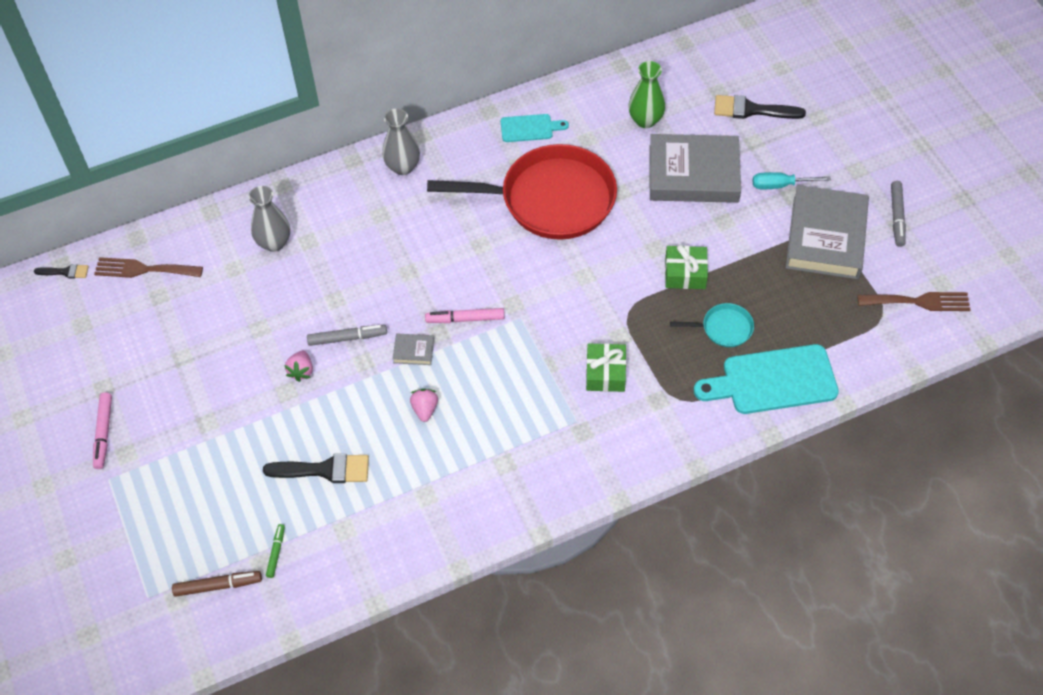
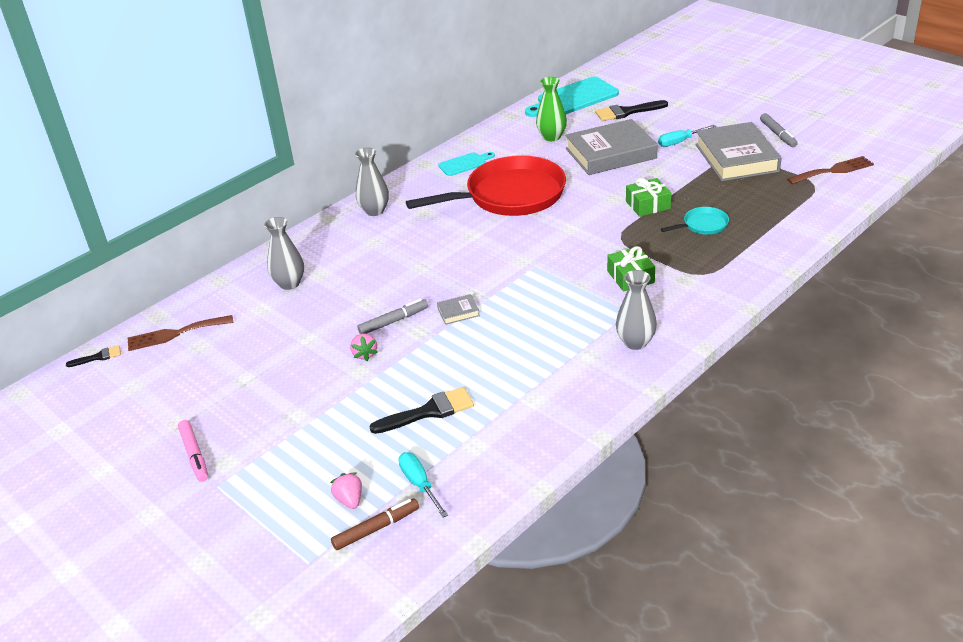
camera: 20 degrees left, 20 degrees down
green marker [266,524,285,578] -> turquoise screwdriver [398,452,448,518]
pink strawberry [410,389,438,422] -> pink strawberry moved to [330,473,362,509]
pink marker [425,308,504,323] -> none
turquoise cutting board [694,344,839,414] -> turquoise cutting board moved to [525,77,619,117]
none -> grey vase [616,270,657,350]

